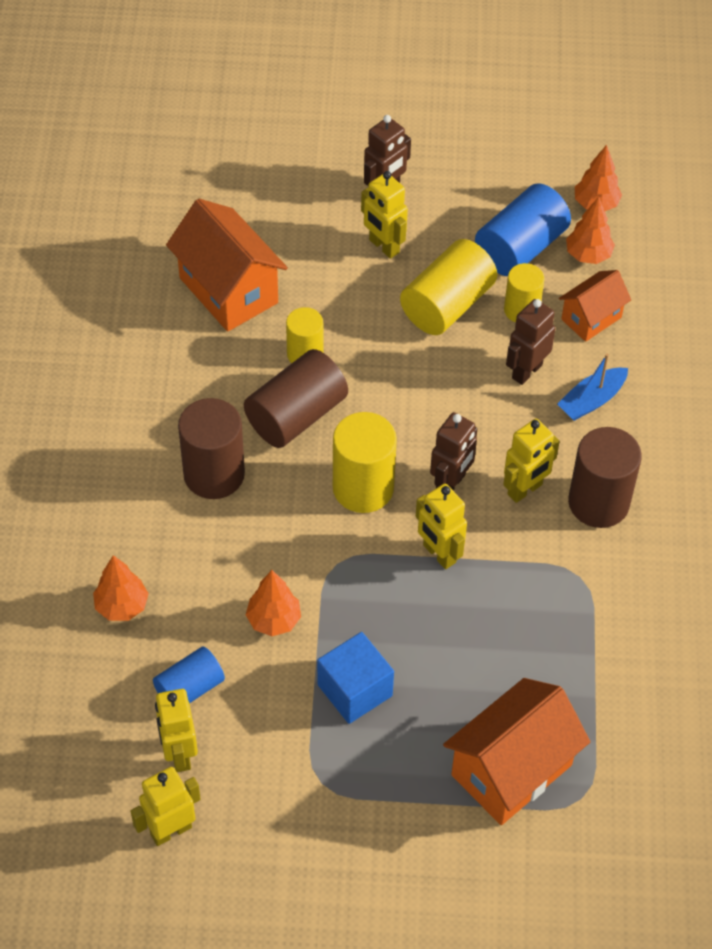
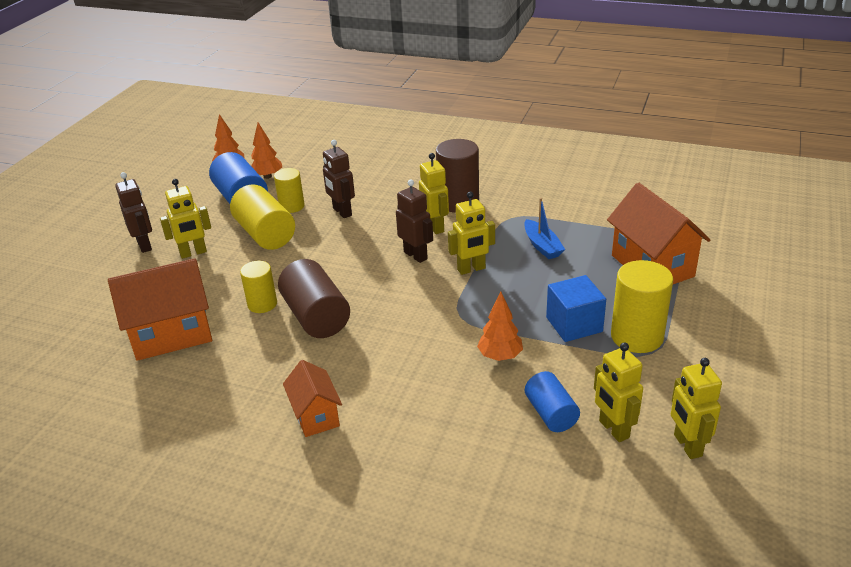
camera: 70 degrees left, 20 degrees down
orange tree [93,555,149,621] -> none
yellow robot [155,689,198,772] -> yellow robot turned 60 degrees clockwise [594,342,643,442]
brown cylinder [178,398,245,499] -> none
yellow cylinder [333,412,397,513] -> yellow cylinder moved to [611,260,673,353]
blue boat [557,354,628,421] -> blue boat moved to [524,198,565,259]
orange house [559,270,631,342] -> orange house moved to [283,360,342,437]

